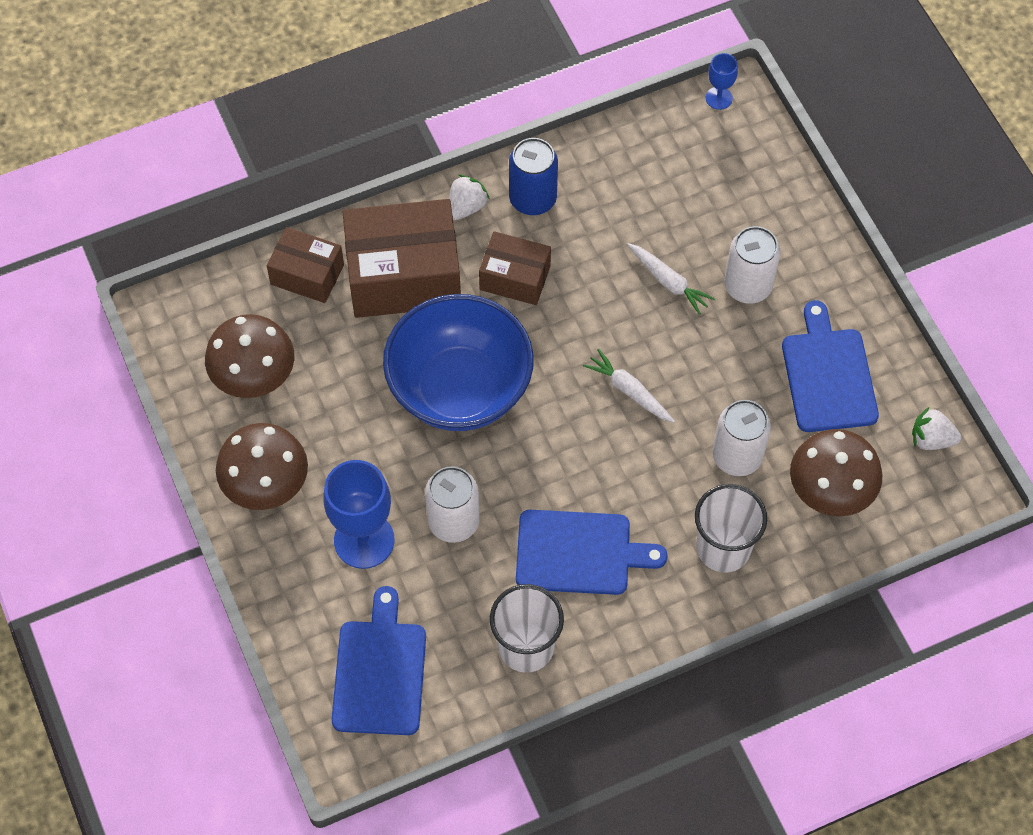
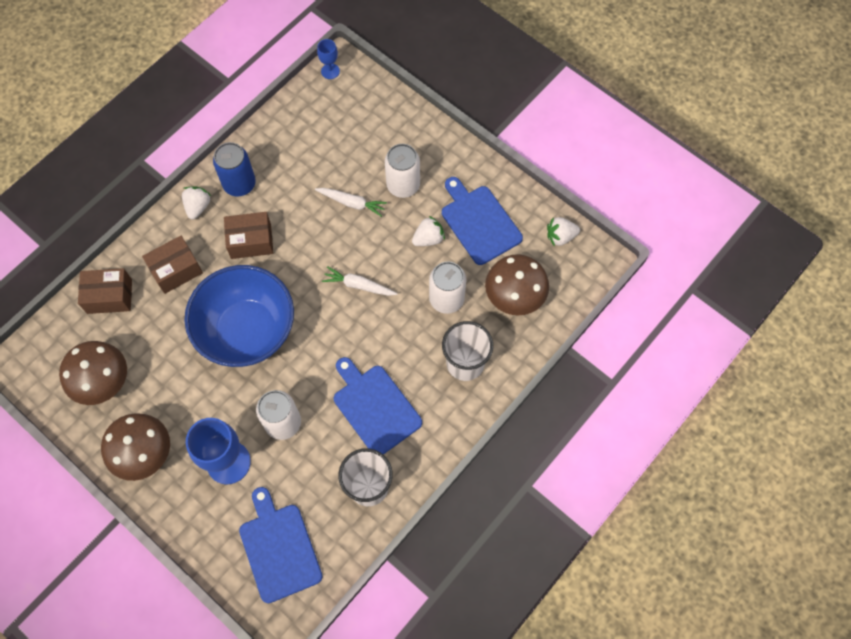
camera: 25 degrees left, 5 degrees up
brown box [343,199,461,318] -> brown box [142,236,203,294], size x0.56
blue cutting board [516,510,668,595] -> blue cutting board turned 105 degrees counterclockwise [334,357,422,454]
none -> white strawberry [412,216,445,246]

